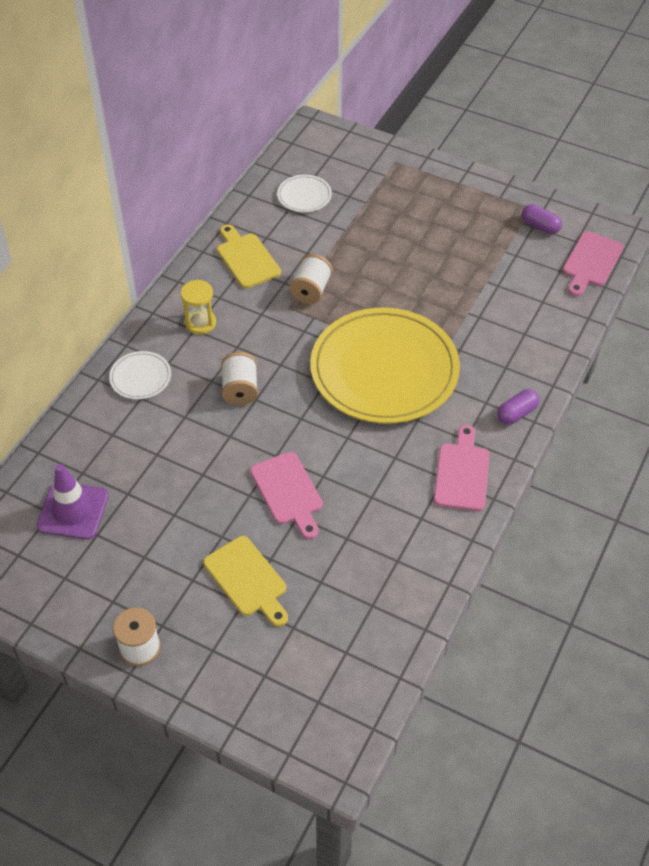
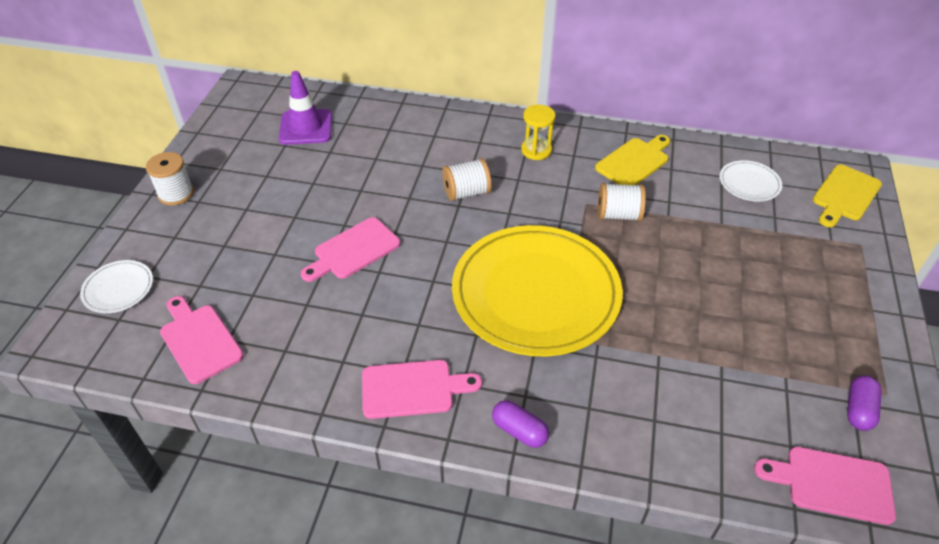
camera: 75 degrees right, 5 degrees down
white plate [109,351,171,399] -> white plate moved to [80,260,153,313]
yellow cutting board [203,536,288,627] -> yellow cutting board moved to [813,165,882,227]
none -> pink cutting board [160,296,244,384]

